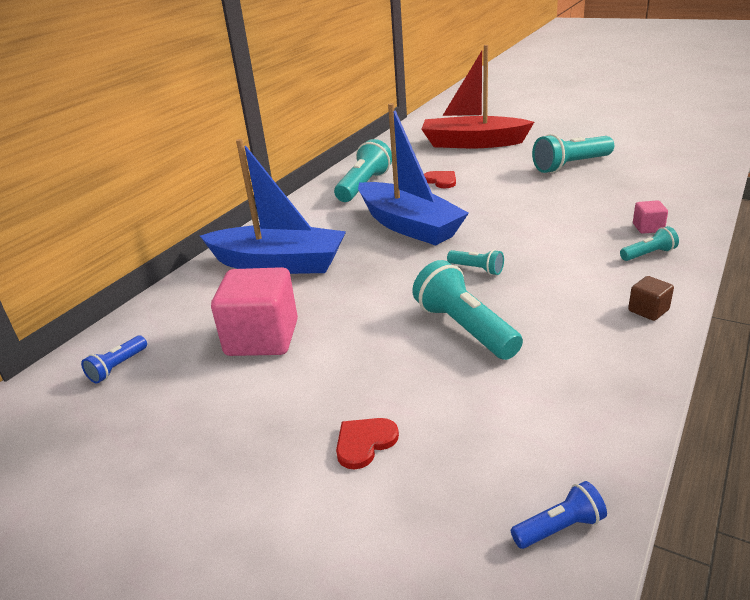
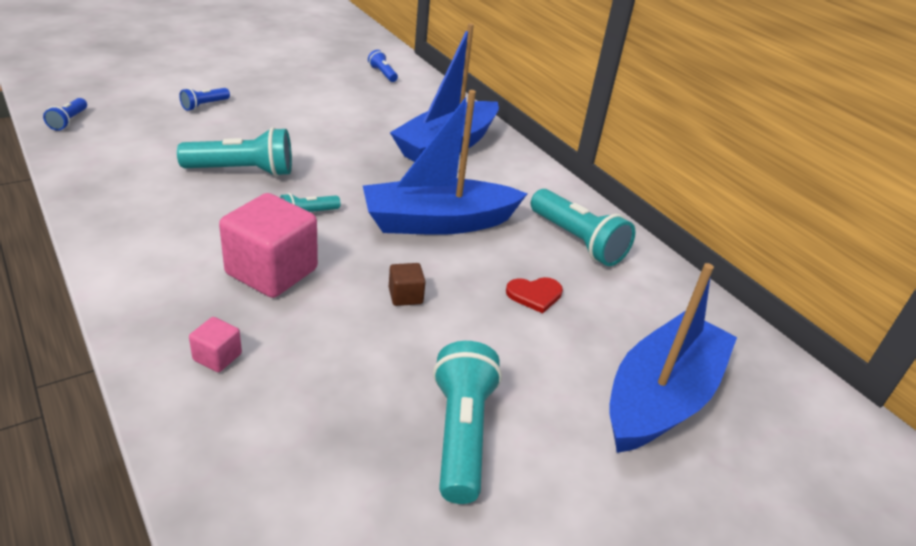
camera: 110 degrees right, 5 degrees up
pink cube [211,267,298,356] -> pink cube moved to [219,193,318,298]
red heart [336,418,399,470] -> blue flashlight [179,88,230,111]
red boat [421,45,534,148] -> blue boat [609,263,737,453]
turquoise flashlight [620,226,679,261] -> none
brown cube [628,276,674,321] -> brown cube moved to [389,263,426,306]

